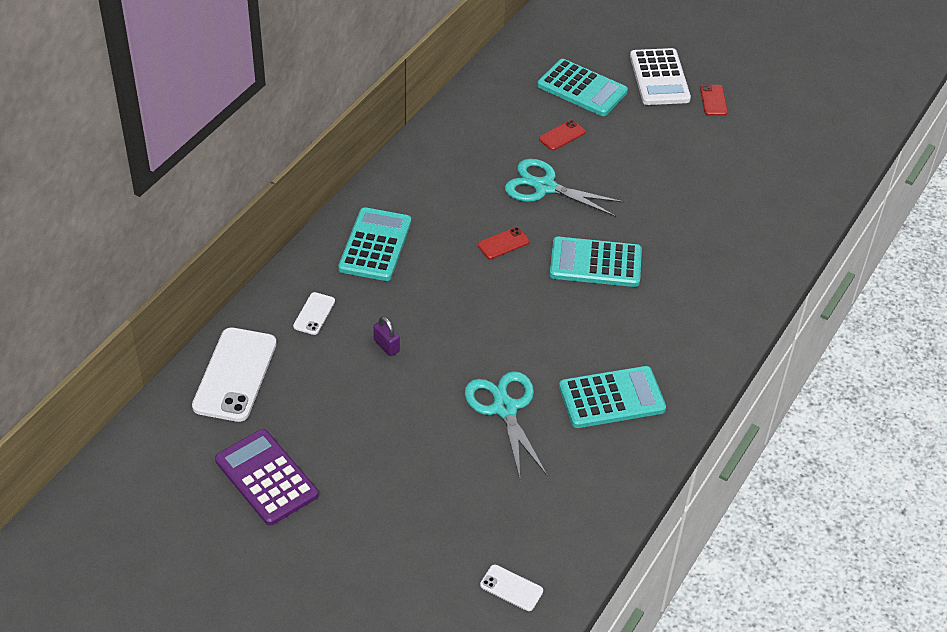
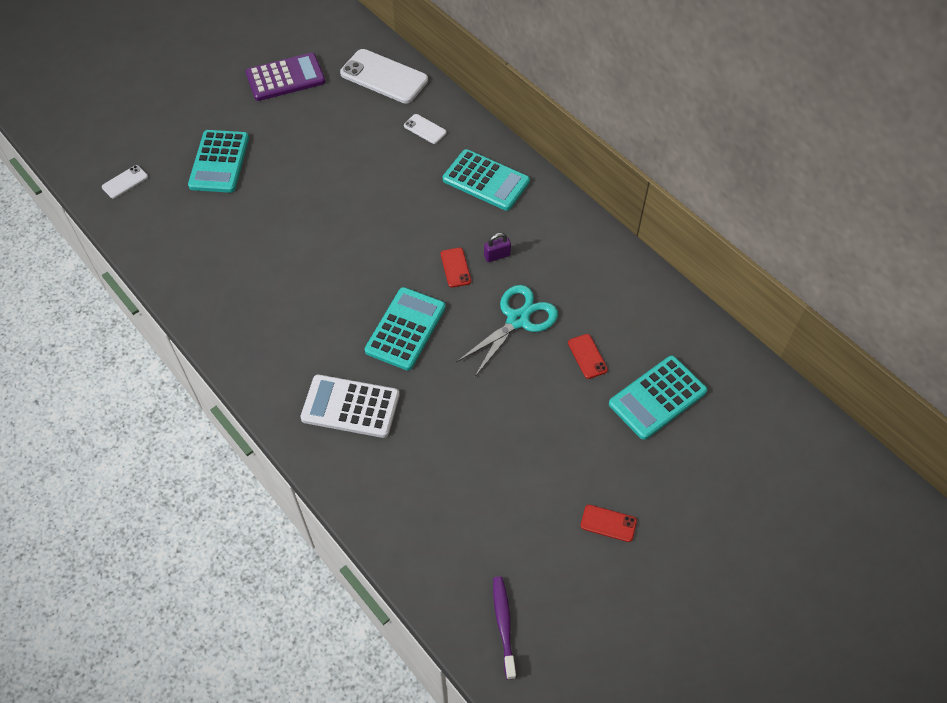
camera: 110 degrees right, 10 degrees up
purple padlock [373,316,400,356] -> purple padlock moved to [484,233,511,262]
turquoise scissors [465,371,547,478] -> none
turquoise calculator [559,366,666,428] -> turquoise calculator moved to [188,130,249,193]
white calculator [630,48,691,105] -> white calculator moved to [300,375,400,438]
none -> purple toothbrush [493,576,516,680]

